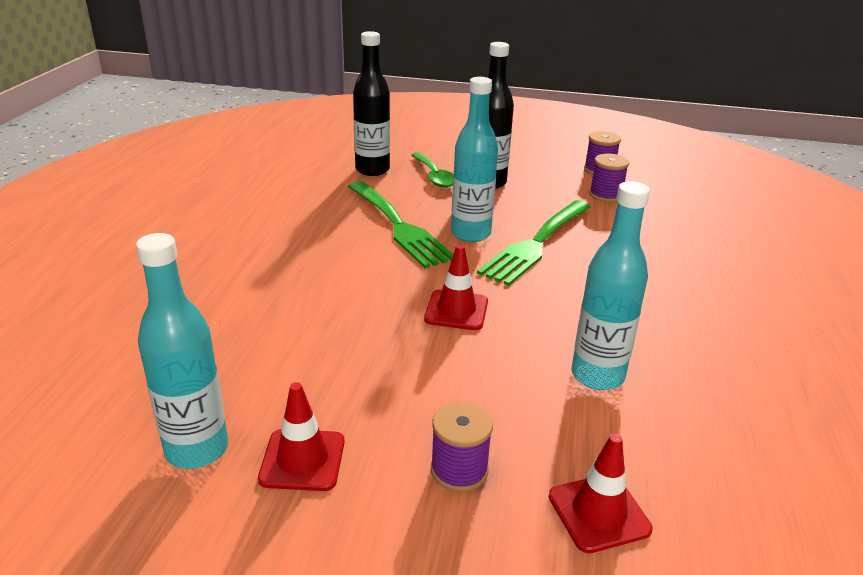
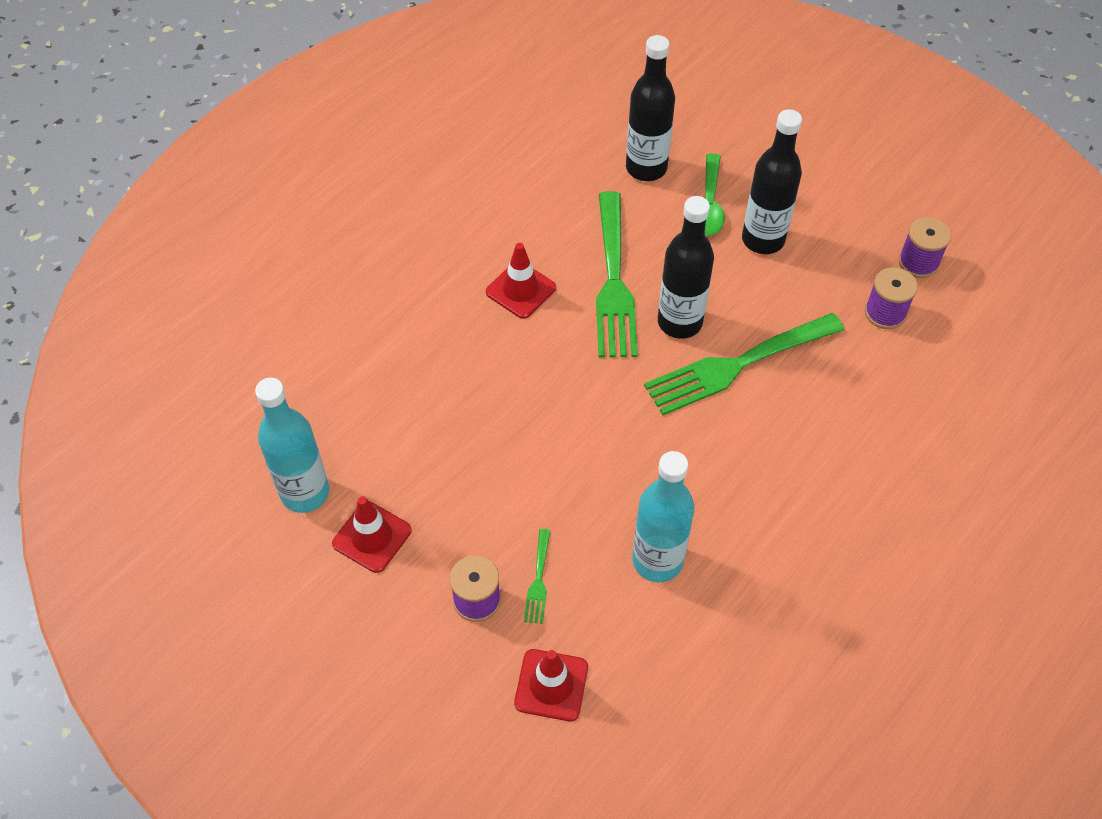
camera: 30 degrees right, 25 degrees up
red traffic cone [424,245,488,330] -> red traffic cone moved to [486,243,556,319]
turquoise bottle [451,77,498,242] -> black bottle [658,196,714,339]
none -> green fork [524,529,551,624]

